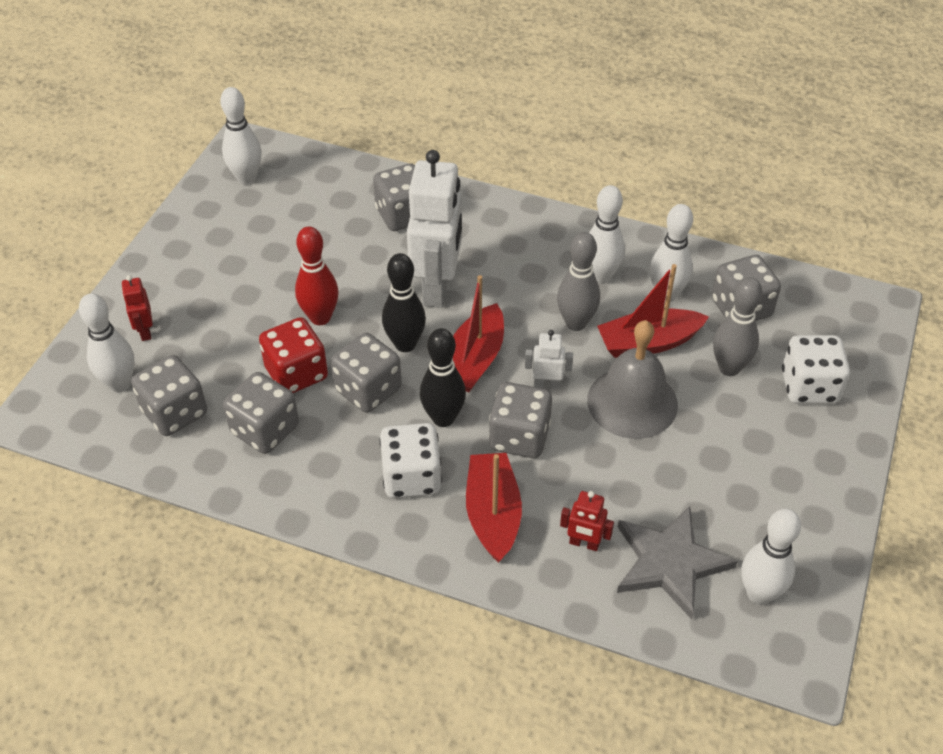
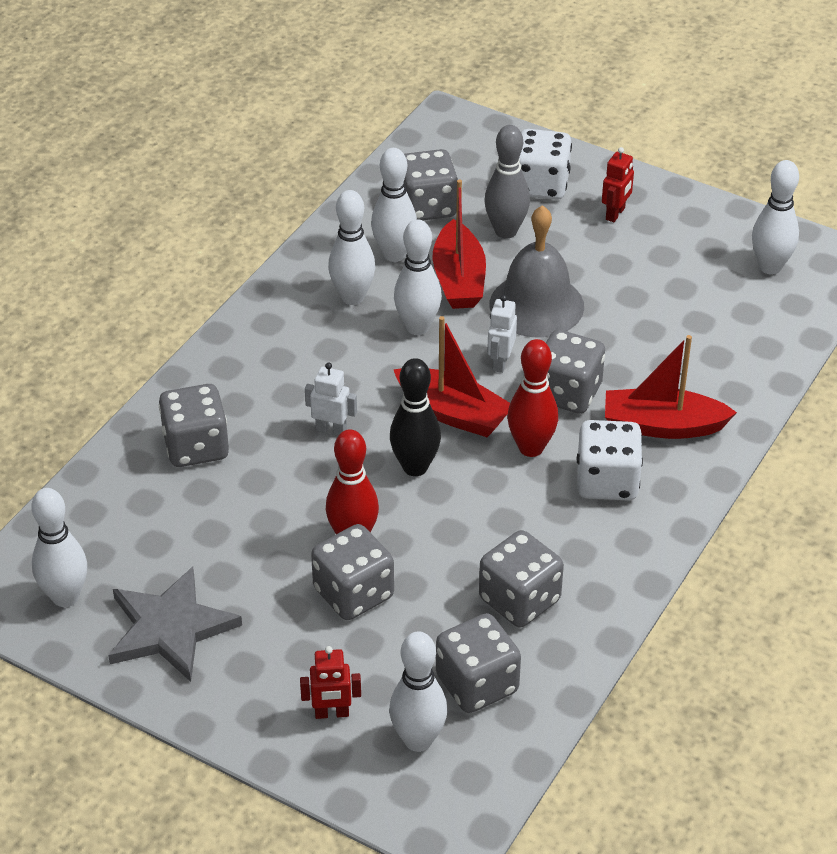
camera: 80 degrees left, 5 degrees down
red dice [259,317,328,393] -> none
grey dice [331,333,402,413] -> grey dice moved to [311,524,394,620]
white robot [407,150,462,308] -> white robot [305,363,357,436], size x0.44
black bowling pin [420,328,466,427] -> red bowling pin [508,339,558,457]
grey bowling pin [557,232,600,331] -> white bowling pin [394,219,442,335]
red robot [560,491,614,551] -> red robot moved to [602,147,634,222]
grey star [617,506,737,619] -> grey star moved to [108,567,242,682]

